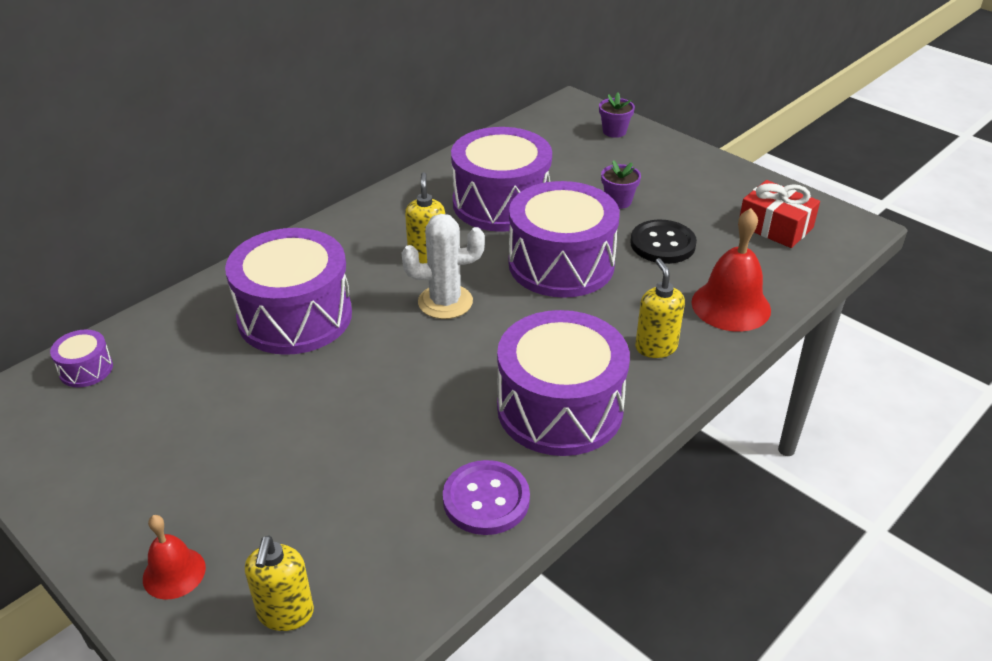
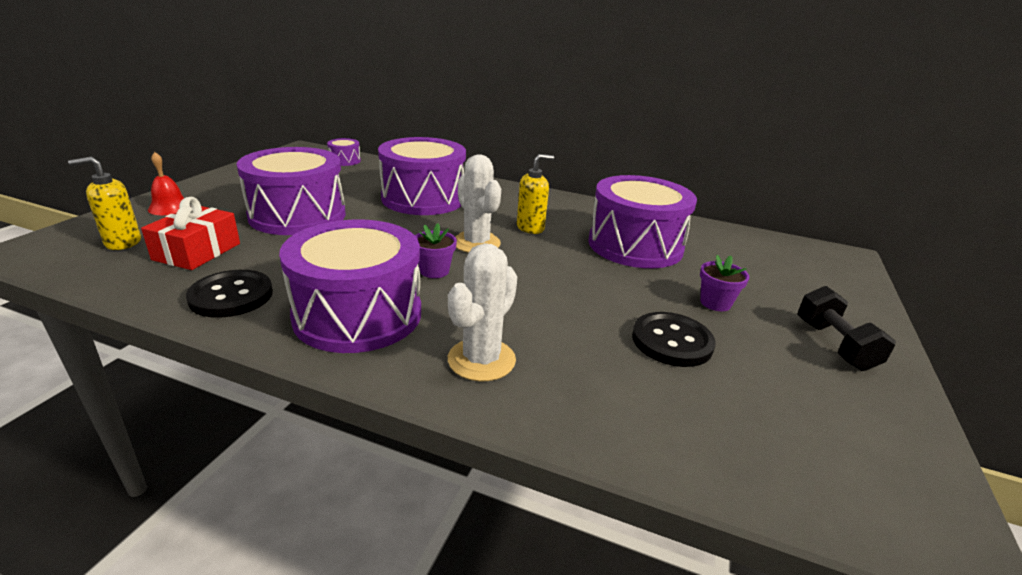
camera: 65 degrees right, 10 degrees down
purple button [443,460,530,535] -> black button [186,270,273,318]
purple drum [509,181,620,298] -> purple drum moved to [237,147,346,235]
purple flower pot [599,93,635,138] -> purple flower pot moved to [415,223,457,278]
yellow soap dispenser [635,258,685,358] -> white cactus [448,243,517,381]
red bell [691,208,771,332] -> none
red gift [740,180,820,248] -> red gift moved to [141,197,240,270]
none -> black dumbbell [797,286,896,371]

